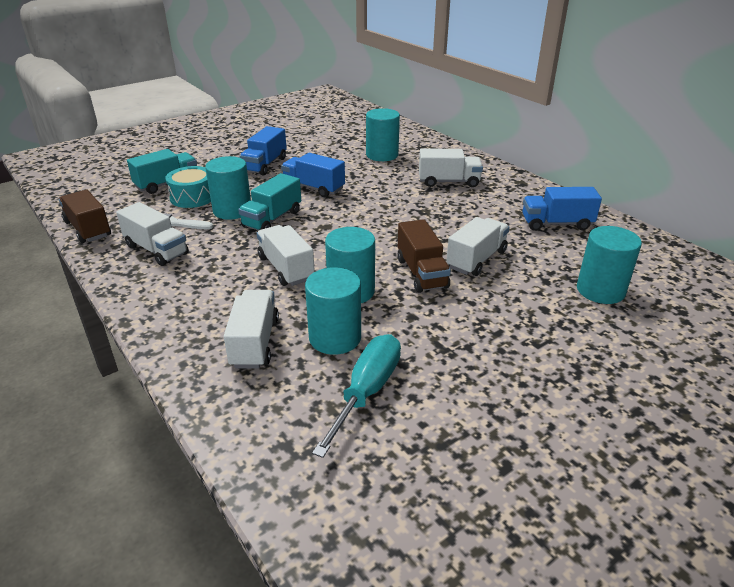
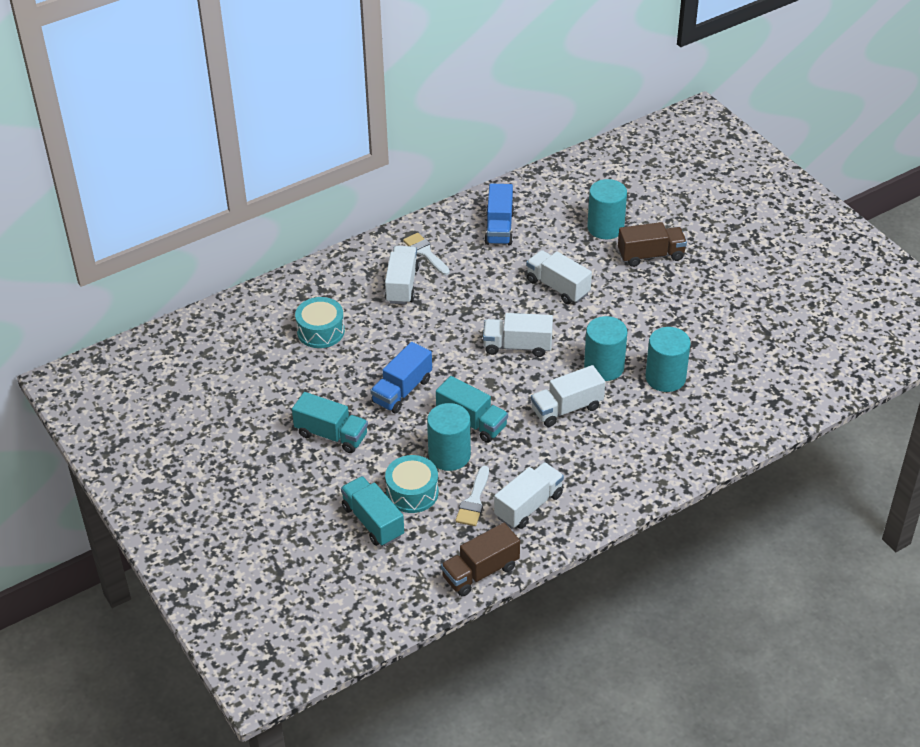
camera: 85 degrees left, 10 degrees up
white truck [224,290,279,369] -> white truck moved to [483,313,553,357]
blue truck [240,126,287,176] -> turquoise truck [292,392,368,453]
turquoise screwdriver [312,334,401,458] -> none
turquoise cylinder [366,108,400,161] -> turquoise drum [295,297,345,348]
brown truck [397,219,451,293] -> brown truck moved to [618,222,687,267]
none -> white brush [403,233,450,275]

